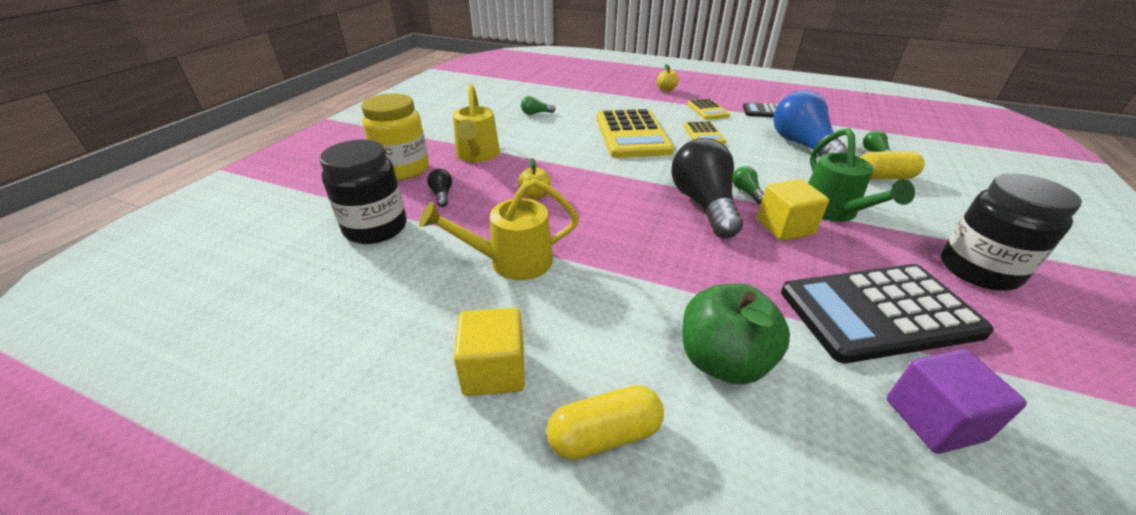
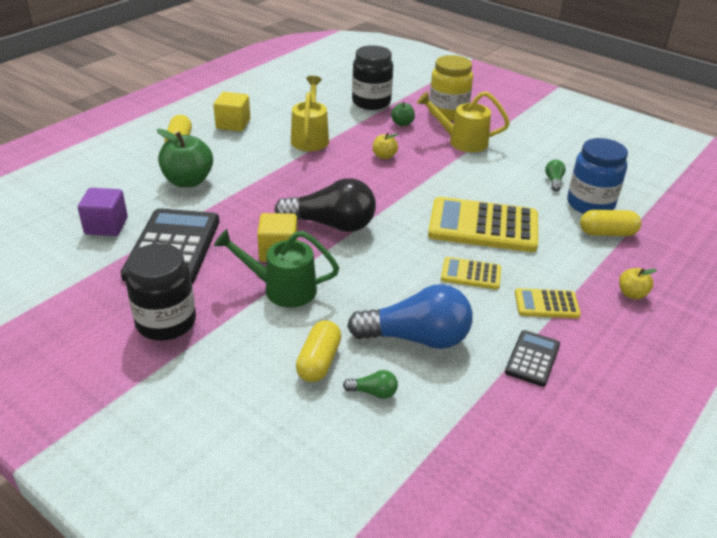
camera: 105 degrees right, 0 degrees up
black light bulb [427,169,452,207] -> green apple [391,102,415,126]
green light bulb [732,166,764,204] -> none
none -> blue jar [567,138,628,214]
none -> yellow capsule [580,210,641,236]

